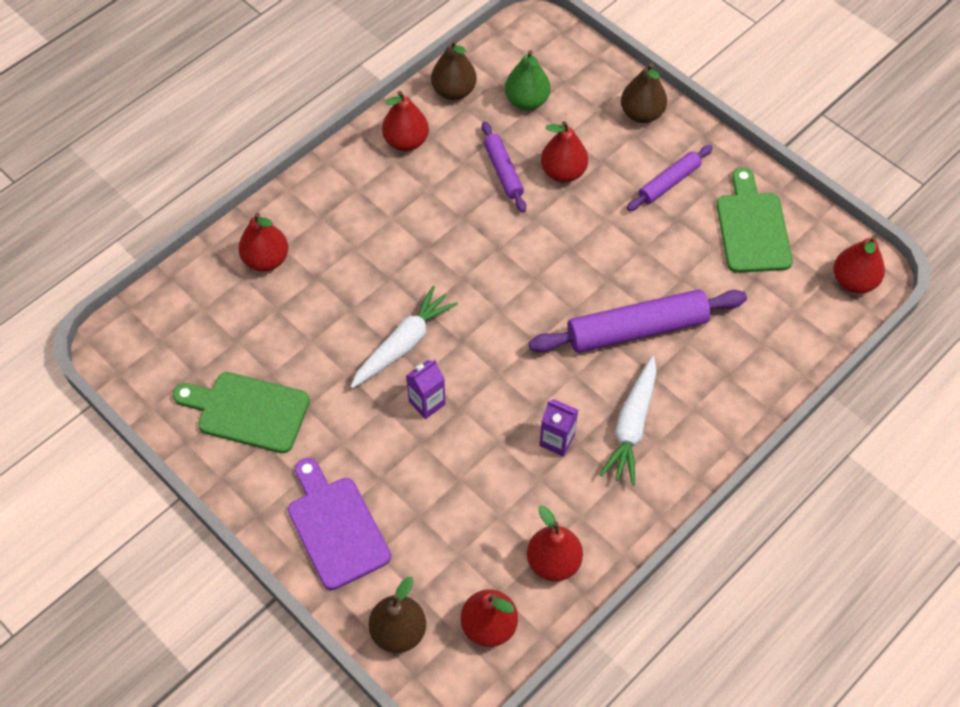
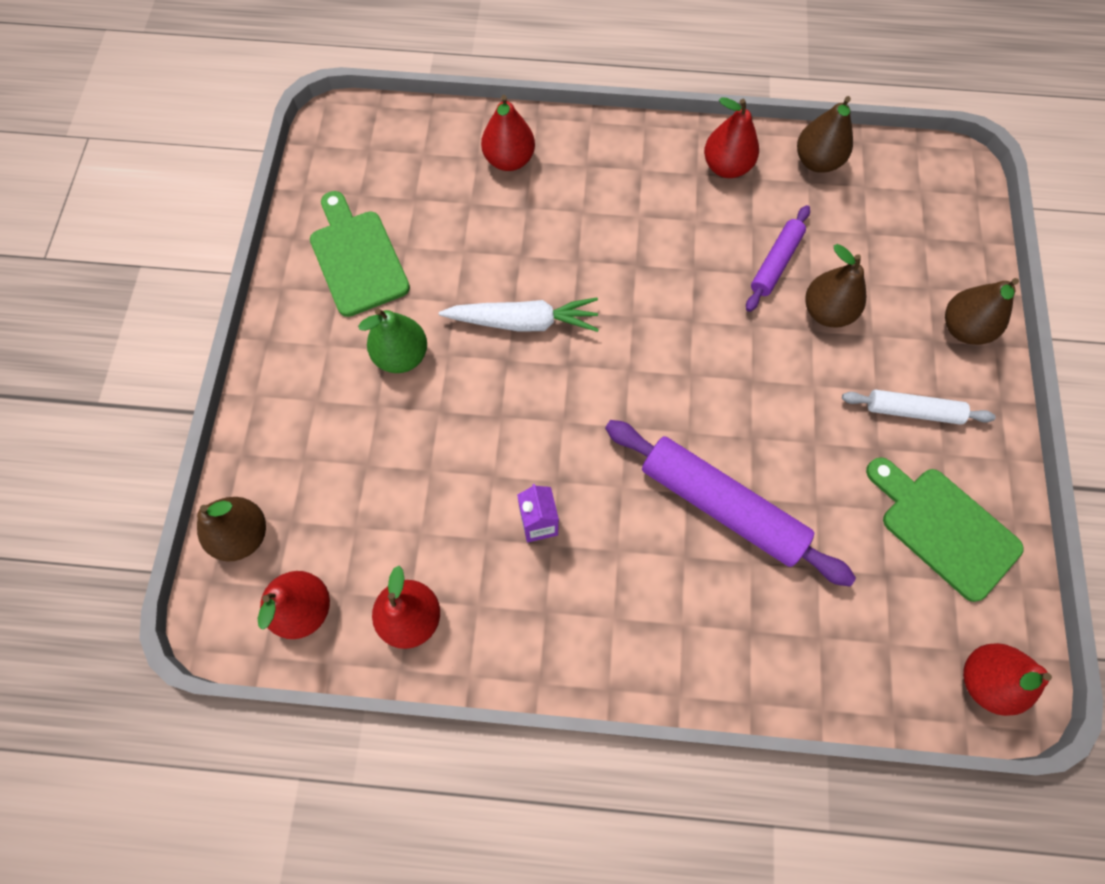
camera: 50 degrees right, 10 degrees up
purple cutting board [288,458,391,590] -> none
purple carton [406,360,446,419] -> none
green pear [505,50,550,110] -> green pear moved to [358,309,427,373]
red pear [541,121,588,182] -> brown pear [805,244,866,328]
white carrot [600,356,657,485] -> none
purple rolling pin [627,145,713,211] -> white rolling pin [842,390,996,425]
green cutting board [716,167,793,273] -> green cutting board turned 90 degrees counterclockwise [866,457,1024,602]

